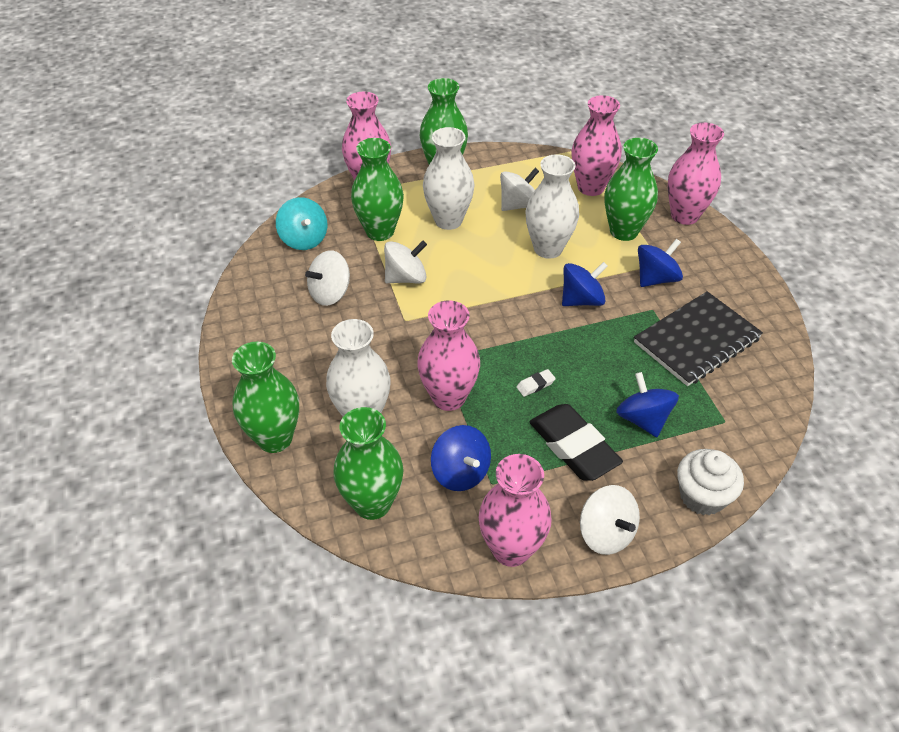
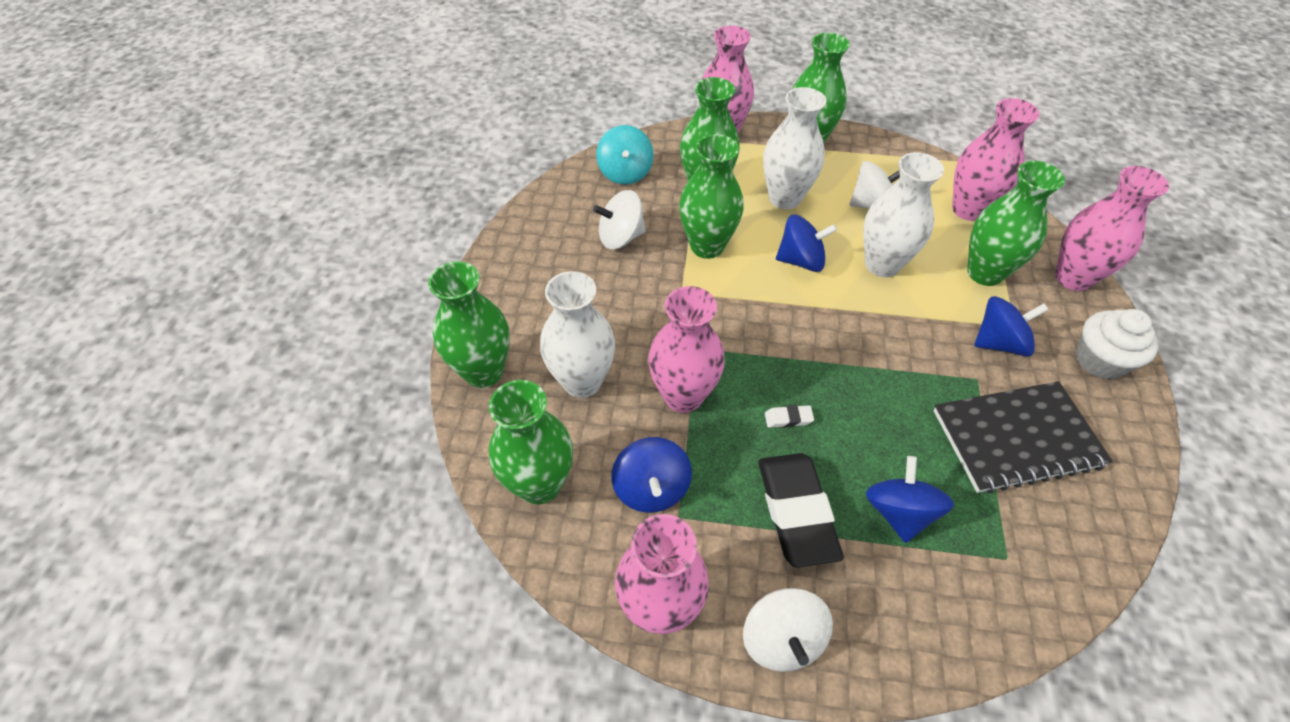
camera: 25 degrees right, 5 degrees up
white spinning top [384,241,427,283] -> green vase [679,134,743,259]
blue spinning top [562,262,608,306] -> blue spinning top moved to [776,215,837,272]
white cupcake [677,449,744,515] -> white cupcake moved to [1076,309,1158,379]

